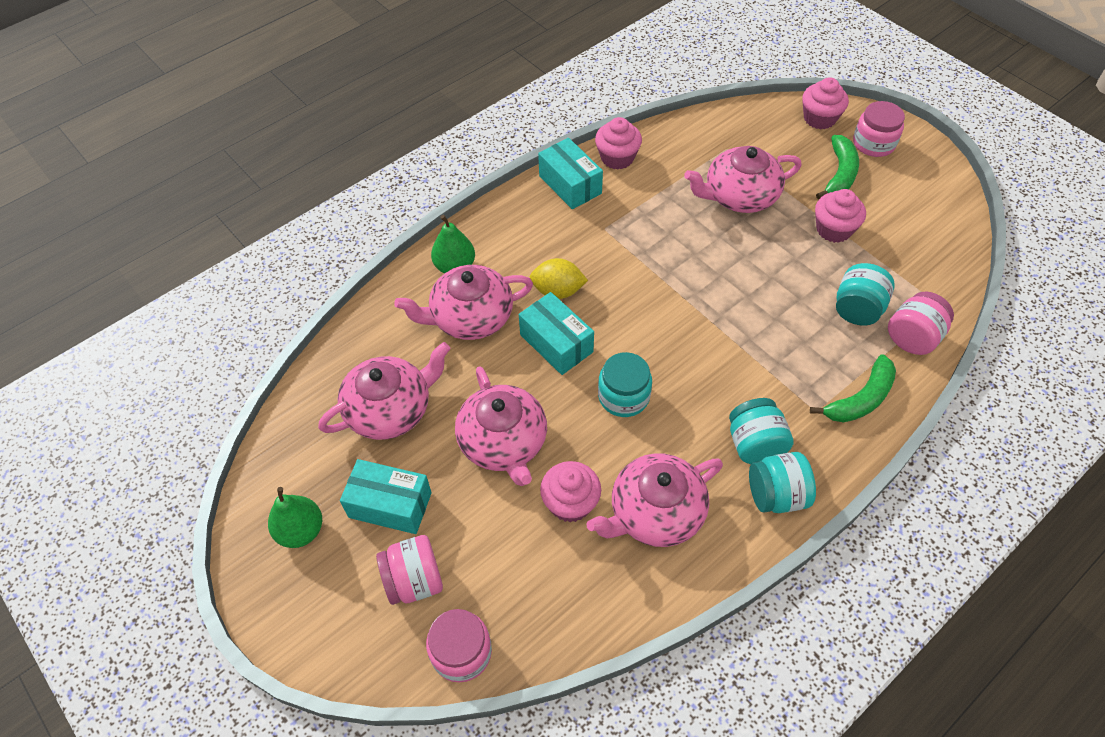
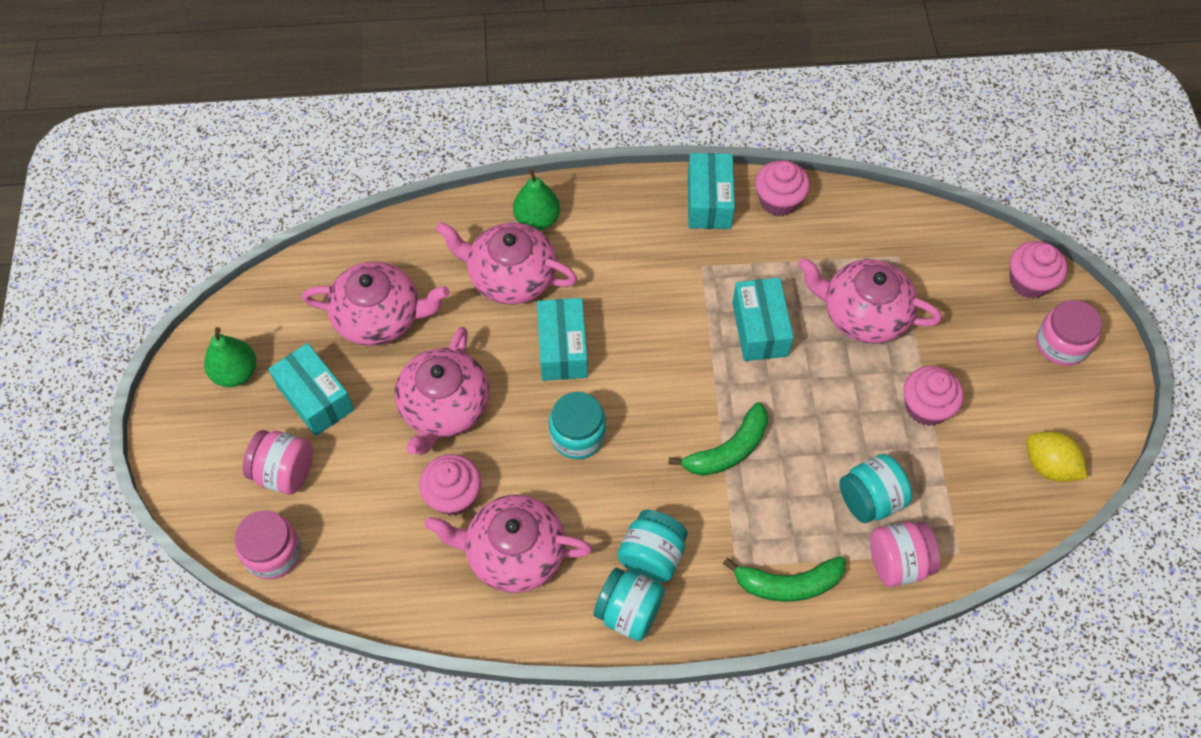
camera: 35 degrees right, 5 degrees up
yellow lemon [530,258,588,299] -> yellow lemon moved to [1026,431,1088,482]
green banana [816,135,859,199] -> green banana moved to [669,402,768,476]
none -> turquoise box [732,278,794,361]

